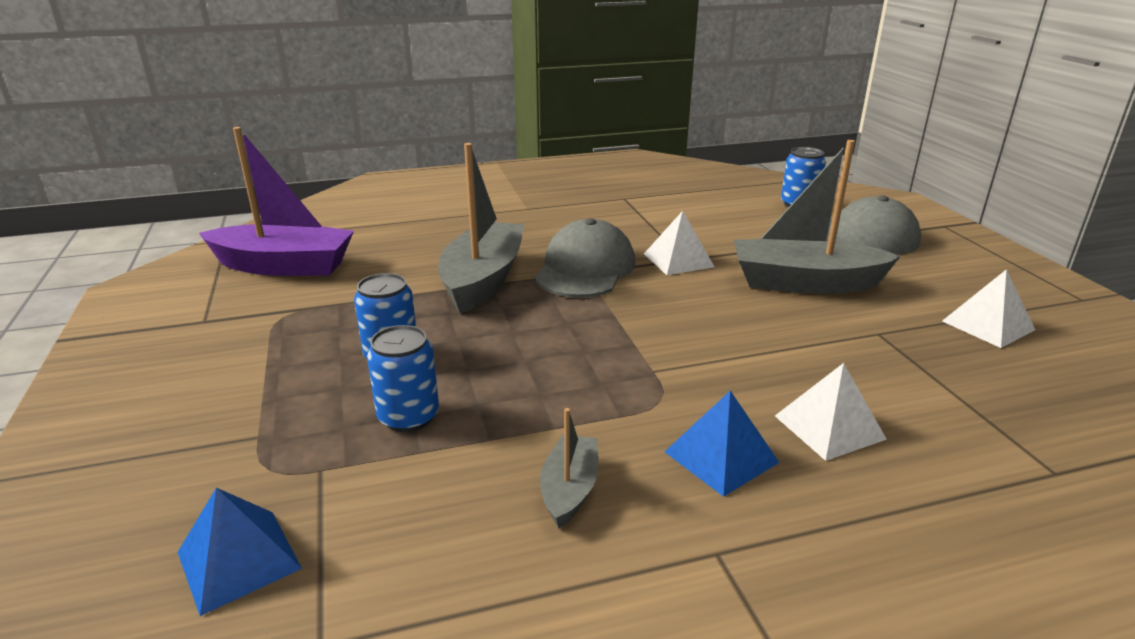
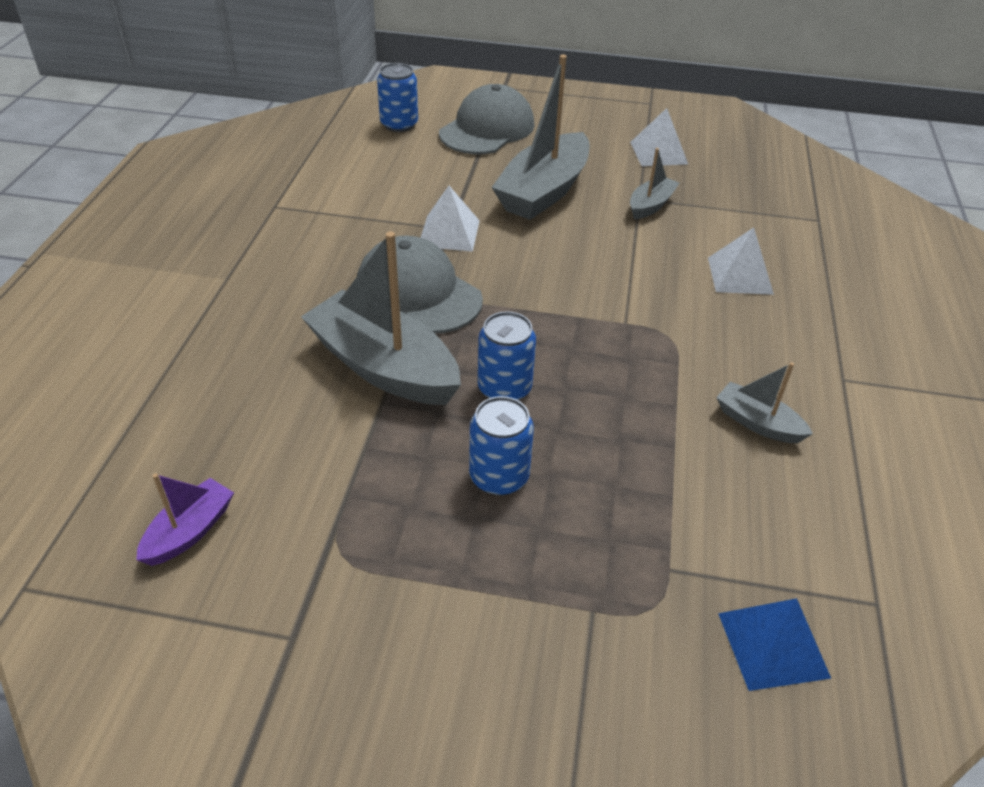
camera: 65 degrees left, 15 degrees up
purple boat [199,127,354,276] -> purple boat [136,473,234,566], size x0.50
blue can [367,325,439,432] -> blue can moved to [478,311,536,401]
blue pyramid [665,391,780,497] -> none
none -> grey boat [630,148,679,219]

